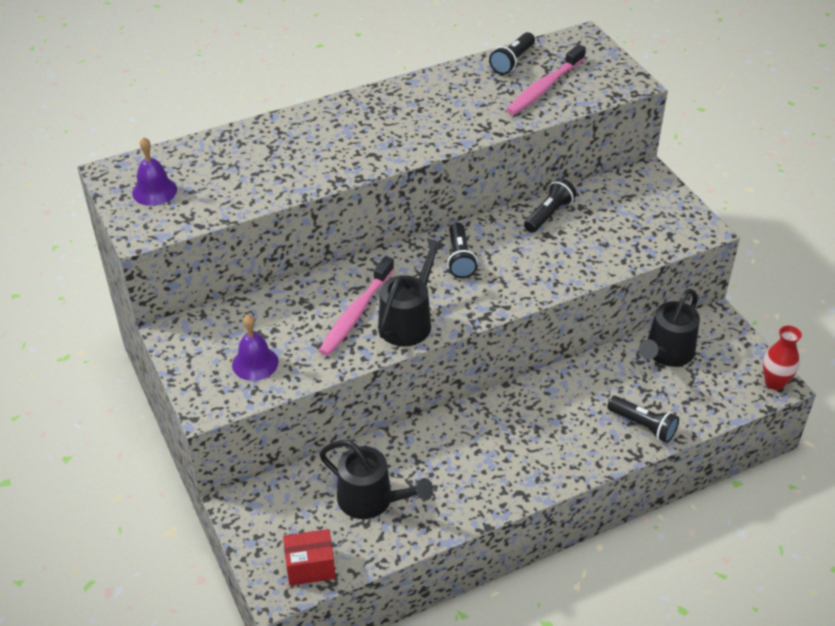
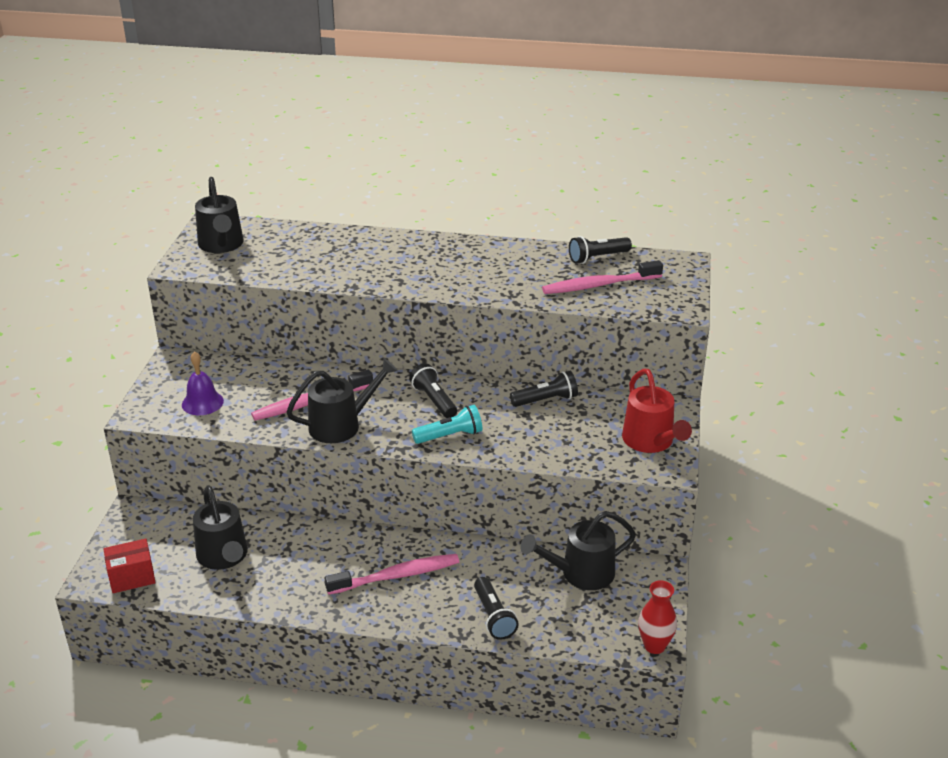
camera: 35 degrees right, 10 degrees down
purple bell [132,137,177,206] -> black watering can [195,177,244,253]
red box [283,529,336,586] -> red box turned 45 degrees counterclockwise [104,539,156,593]
black flashlight [447,222,478,278] -> black flashlight turned 120 degrees clockwise [409,364,457,418]
none -> pink toothbrush [325,554,459,595]
none -> turquoise flashlight [412,405,482,444]
none -> red watering can [622,369,692,453]

